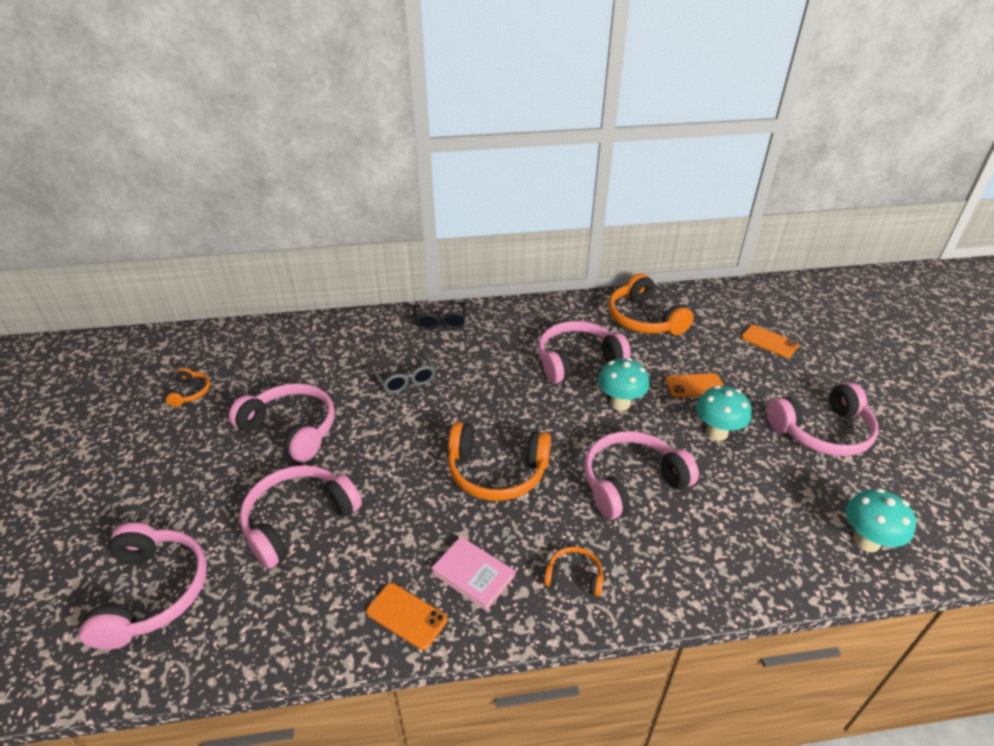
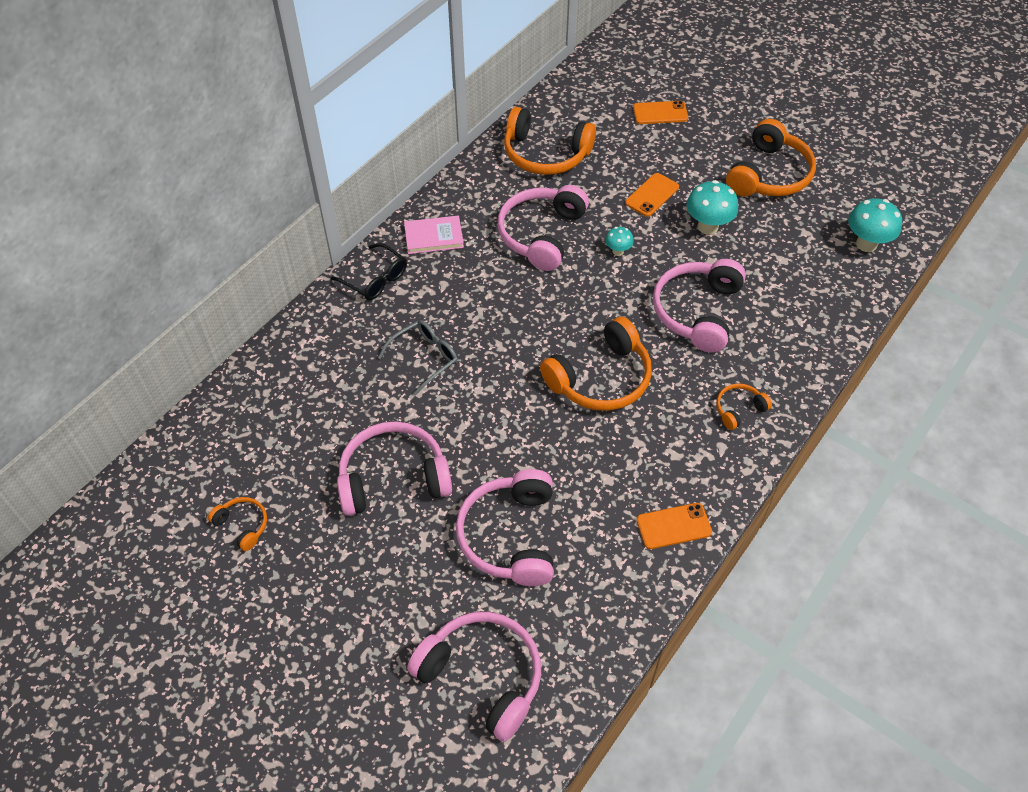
camera: 45 degrees left, 15 degrees up
grey glasses [371,352,436,393] -> grey glasses turned 60 degrees counterclockwise [378,320,458,395]
pink book [431,537,515,611] -> pink book moved to [404,216,464,254]
turquoise mushroom [598,358,650,411] -> turquoise mushroom [605,227,634,256], size x0.55
pink headphones [767,382,879,456] -> orange headphones [726,119,816,196]

